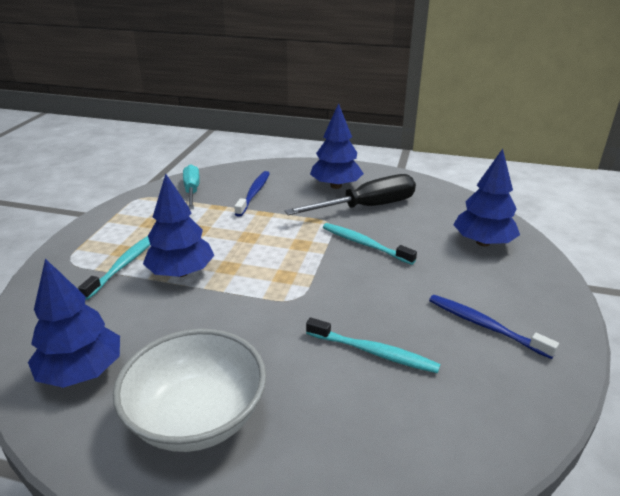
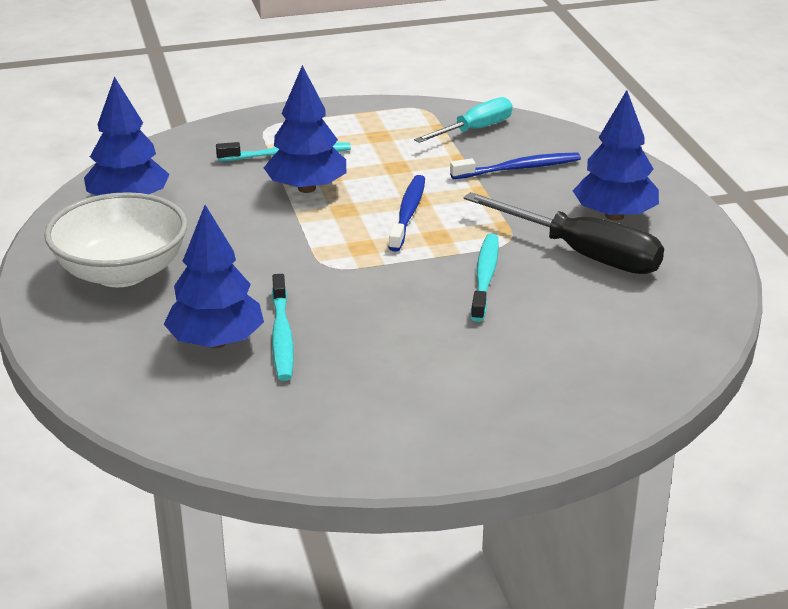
camera: 60 degrees right, 0 degrees up
blue toothbrush [429,295,559,359] -> blue toothbrush moved to [388,175,425,252]
blue tree [453,149,520,246] -> blue tree moved to [164,205,264,348]

